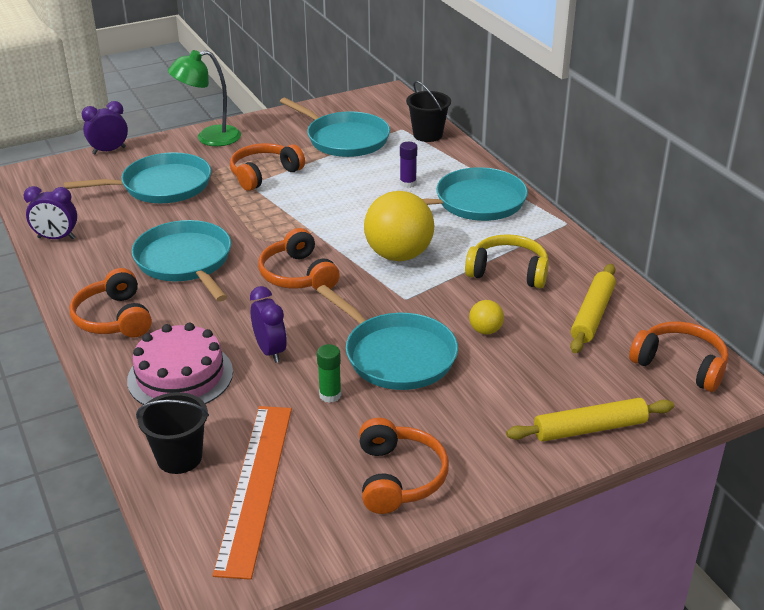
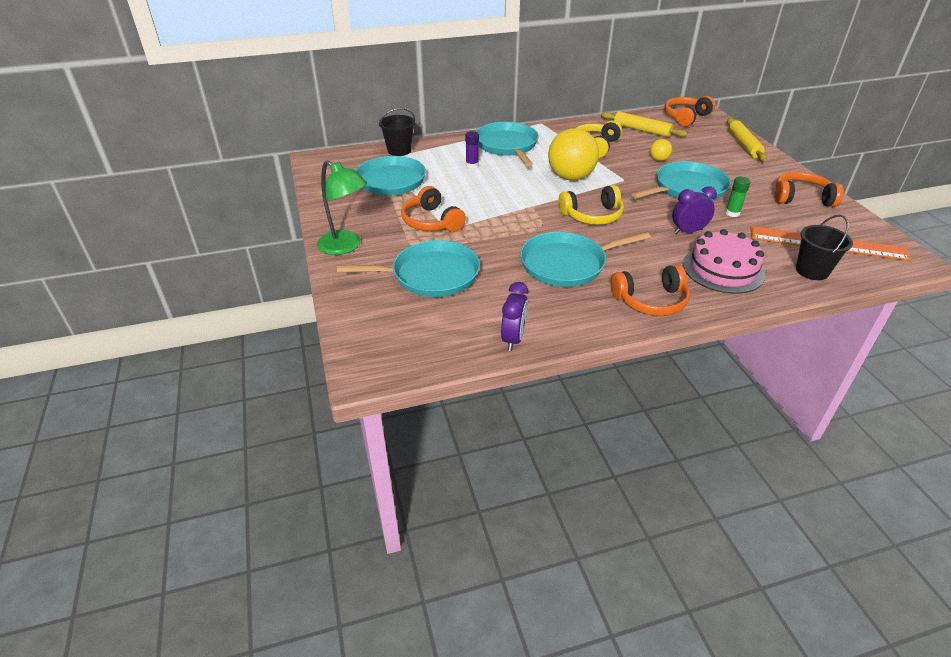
camera: 80 degrees left, 5 degrees up
turquoise pan [64,152,211,203] -> turquoise pan turned 90 degrees clockwise [337,240,480,297]
purple clock [81,101,128,154] -> none
green lamp [168,50,241,146] -> green lamp turned 45 degrees counterclockwise [317,160,367,255]
orange headphones [258,228,340,290] -> yellow headphones [558,185,624,225]

